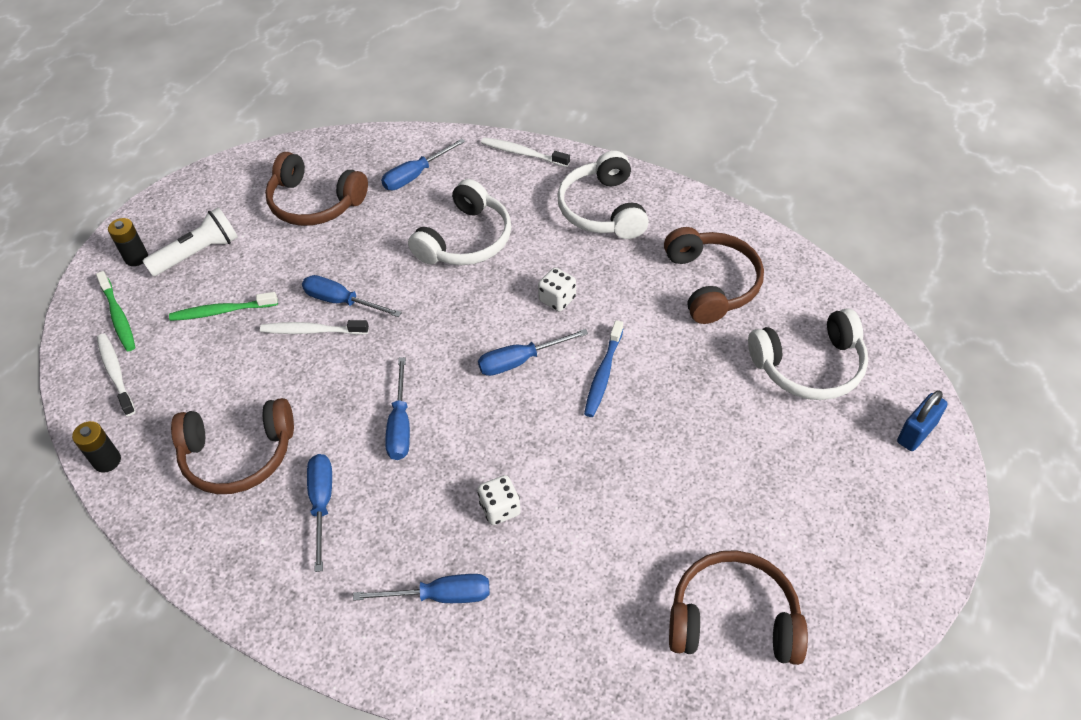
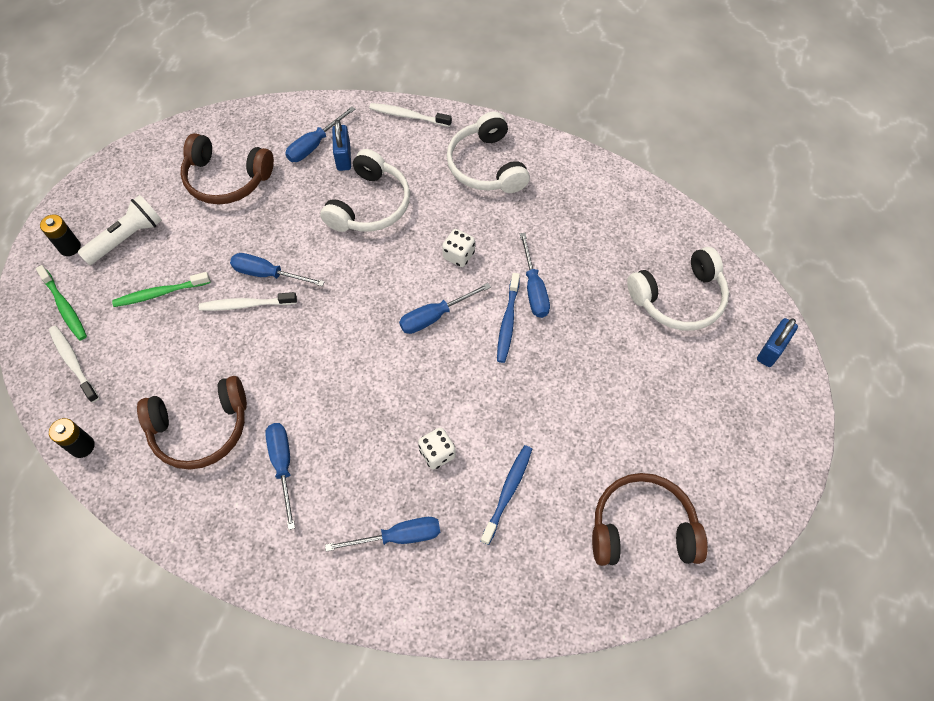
camera: 10 degrees left, 10 degrees up
blue screwdriver [385,357,410,460] -> blue screwdriver moved to [520,233,550,318]
brown headphones [664,227,764,324] -> none
none -> blue padlock [332,120,351,171]
none -> blue toothbrush [481,445,532,545]

